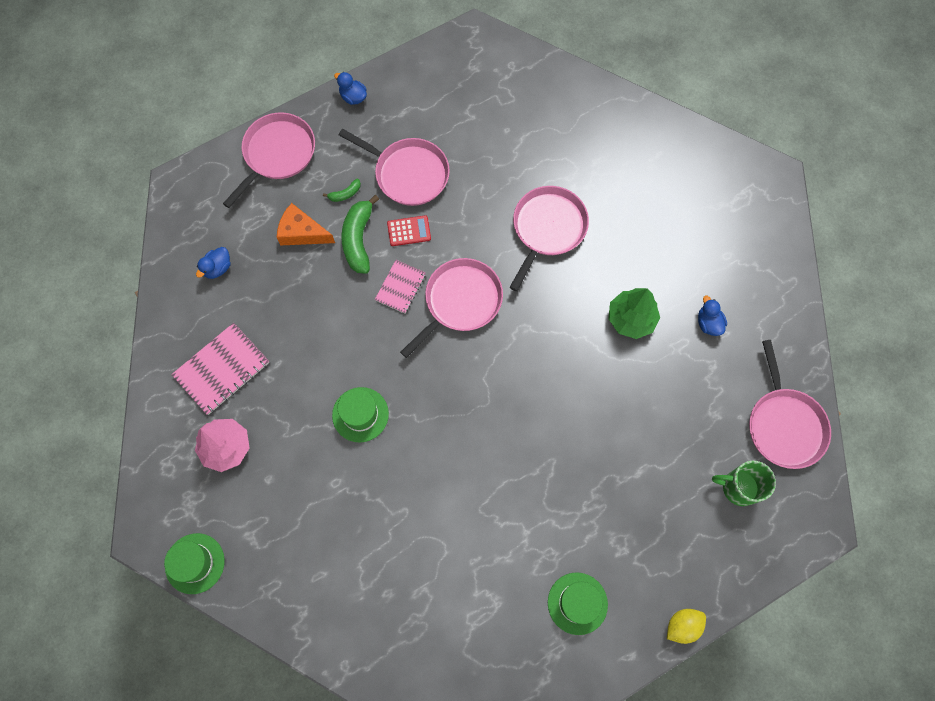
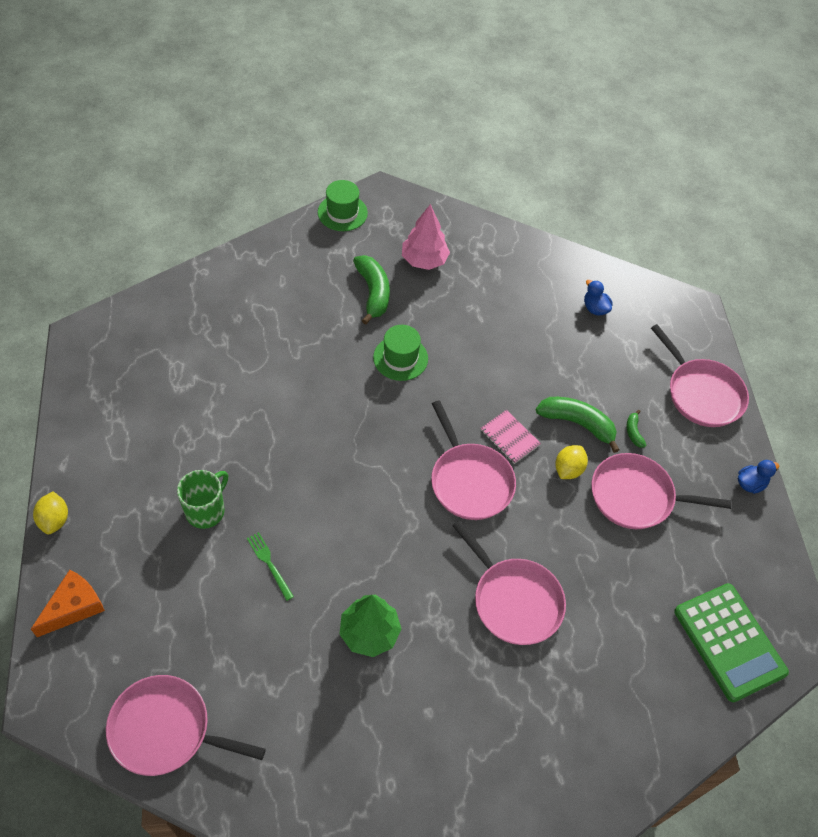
camera: 110 degrees right, 15 degrees down
pink notebook [171,323,270,415] -> none
orange cheese [277,203,335,245] -> orange cheese moved to [31,570,105,637]
pink pan [339,129,450,206] -> pink pan turned 45 degrees clockwise [591,453,732,529]
red calculator [387,215,431,246] -> yellow lemon [555,445,588,479]
green hat [548,572,608,635] -> none
blue duck [698,296,727,336] -> none
green mug [712,461,776,506] -> green mug moved to [177,470,228,529]
none -> green fork [247,532,294,601]
none -> green banana [353,255,390,324]
none -> green calculator [674,583,789,702]

